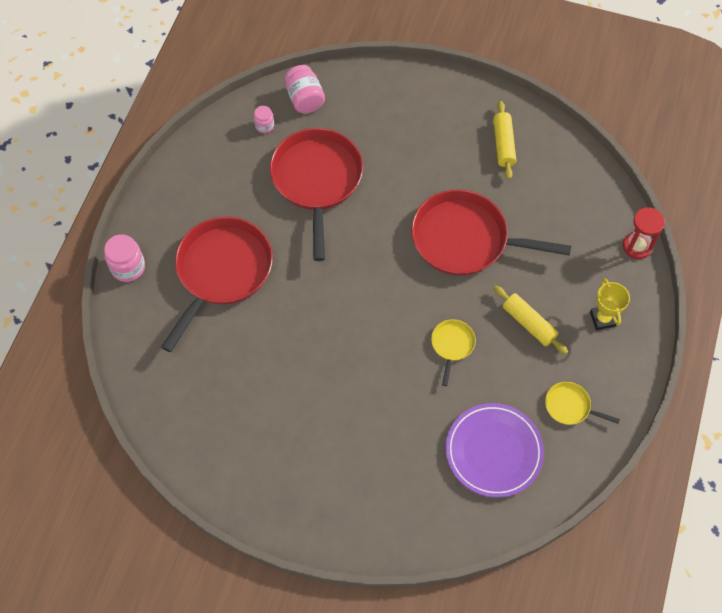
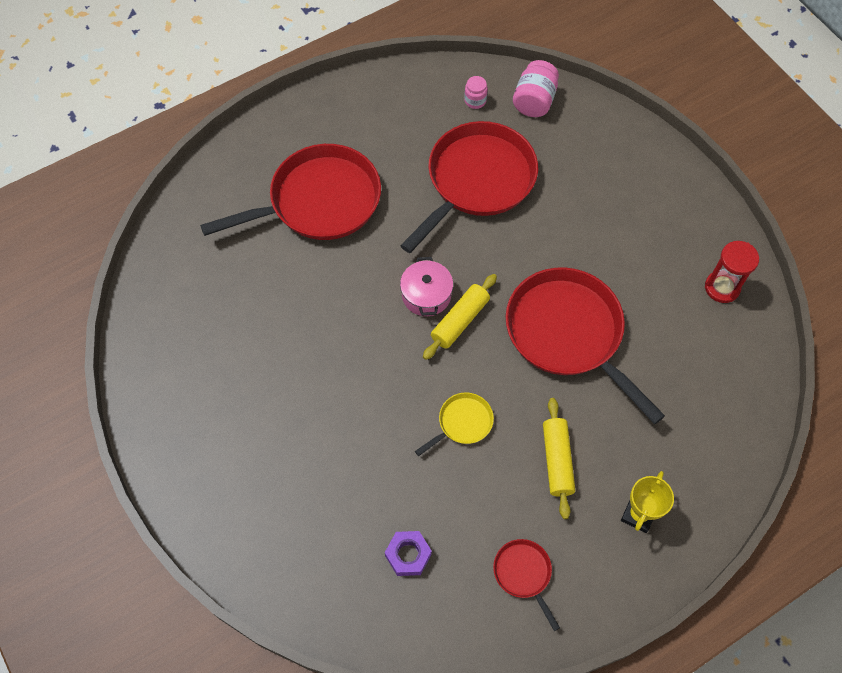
camera: 40 degrees right, 0 degrees up
pink jar [104,234,145,282] -> none
purple plate [446,403,544,498] -> purple nut [385,531,432,576]
yellow rolling pin [493,101,516,180] -> yellow rolling pin moved to [423,274,497,360]
yellow pan [545,382,620,425] -> red pan [493,539,560,631]
red hourglass [623,207,665,259] -> red hourglass moved to [705,241,759,303]
none -> pink pot [400,257,453,316]

